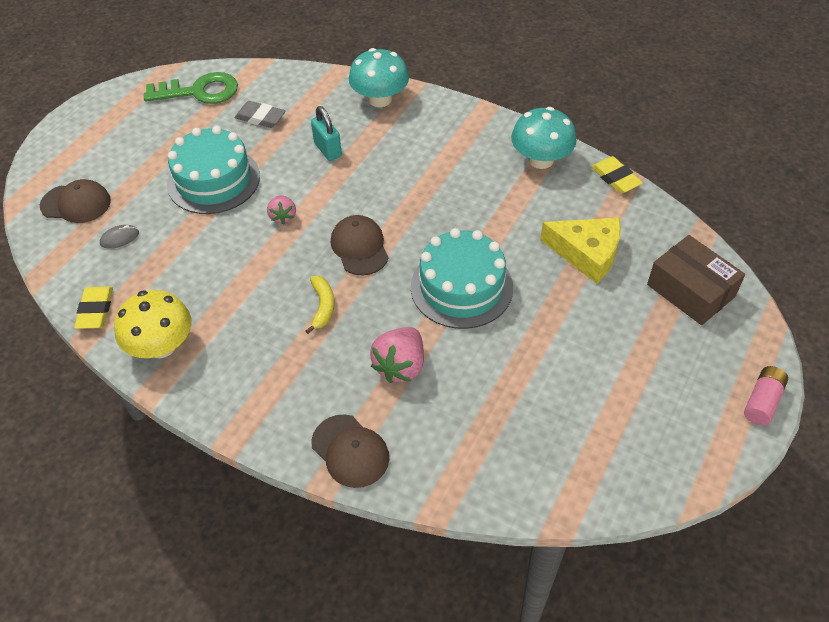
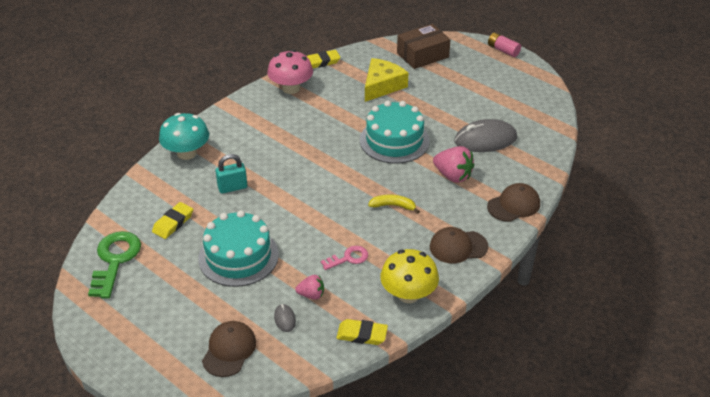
camera: 80 degrees left, 10 degrees down
grey eraser [235,101,285,128] -> yellow eraser [152,202,193,239]
pink strawberry [267,195,296,224] -> pink strawberry moved to [295,275,324,300]
brown cap [331,215,389,275] -> brown cap moved to [430,227,488,263]
turquoise mushroom [511,107,577,169] -> pink mushroom [267,50,313,94]
none -> pink key [321,246,368,270]
none -> grey mouse [454,119,517,152]

